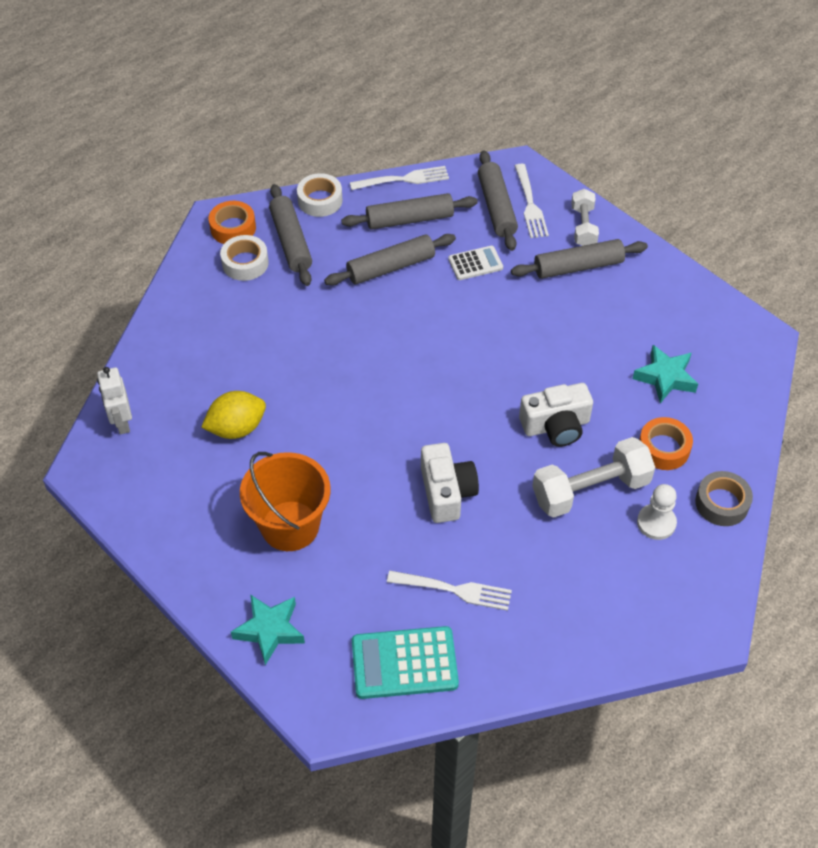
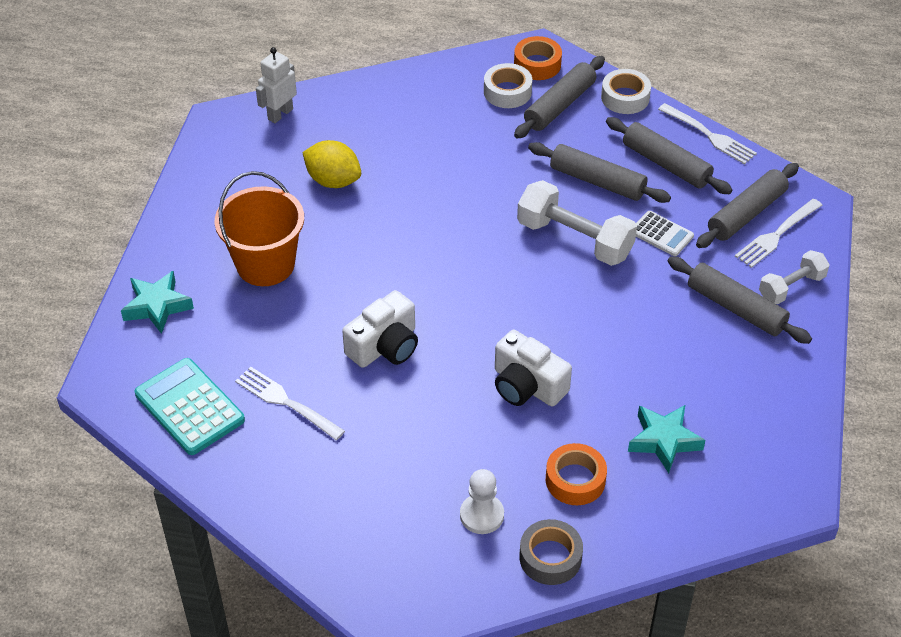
camera: 55 degrees right, 5 degrees down
white fork [387,571,512,611] -> white fork turned 150 degrees clockwise [235,367,345,440]
white dumbbell [532,437,655,518] -> white dumbbell moved to [517,180,637,266]

